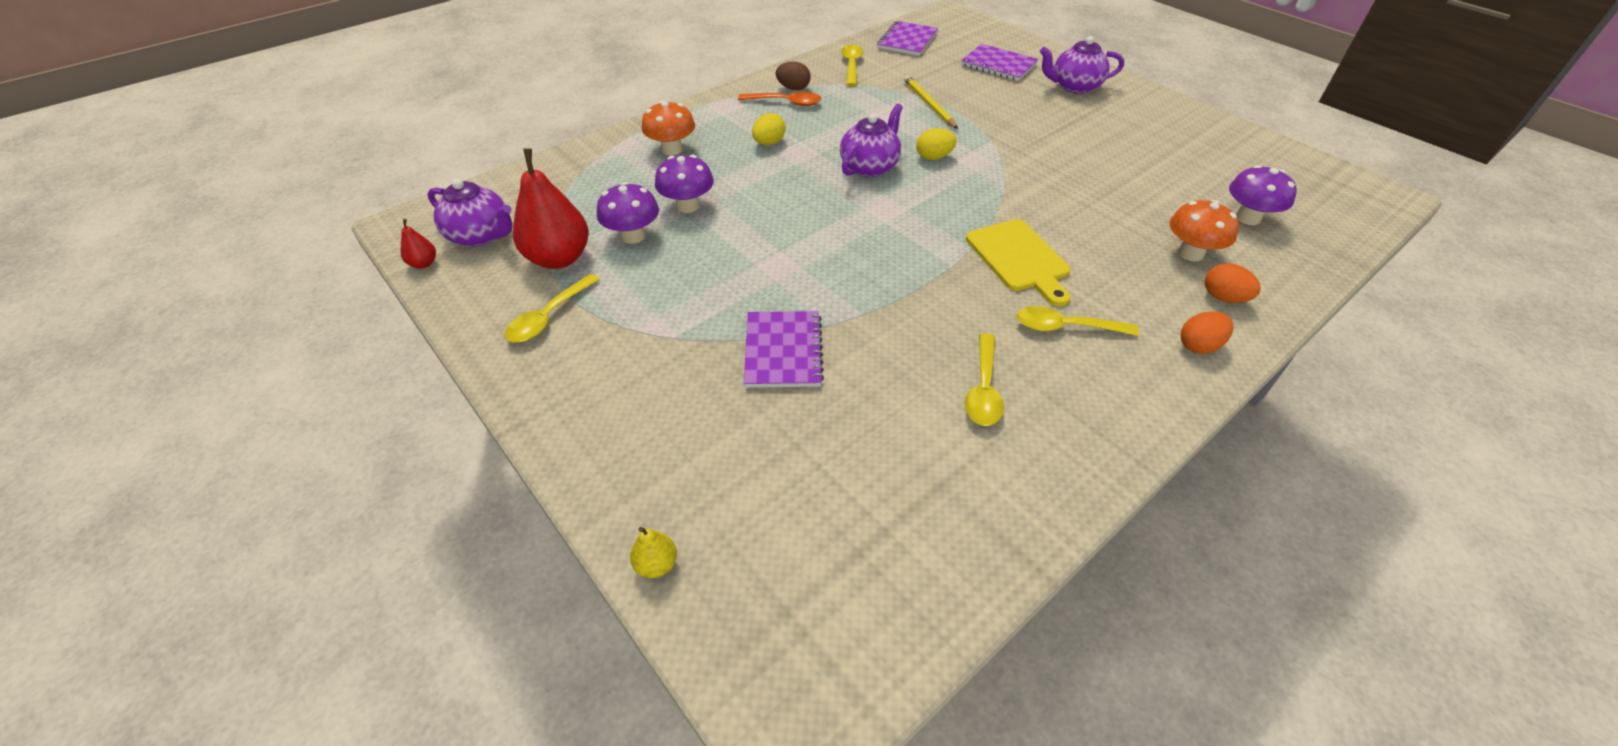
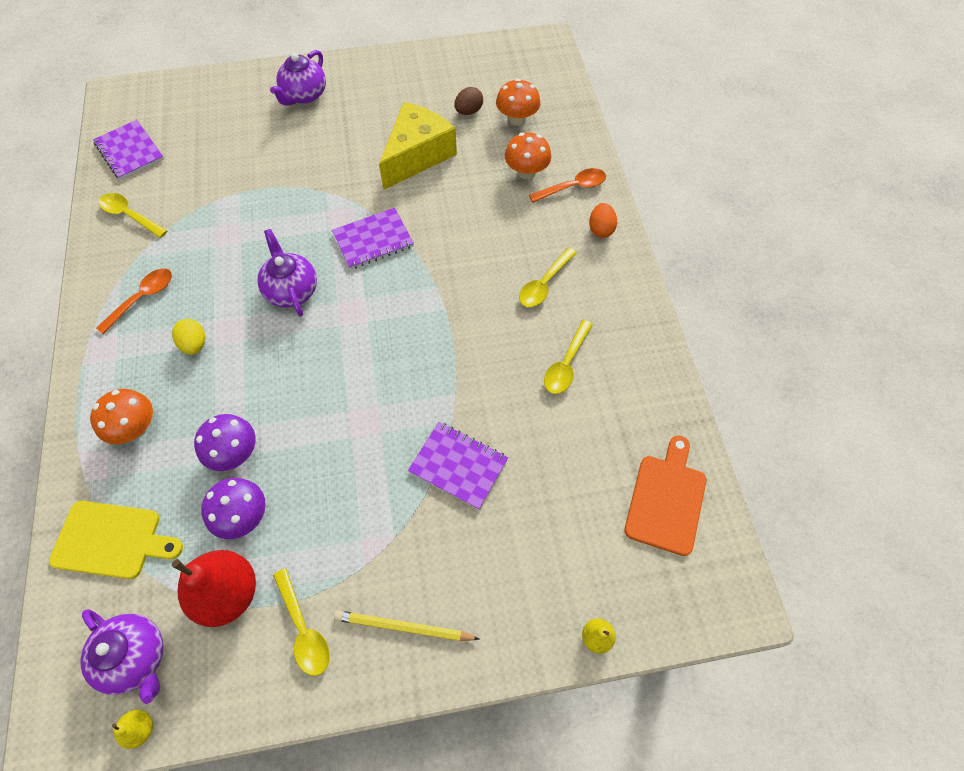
camera: 60 degrees left, 15 degrees up
red pear [401,219,436,269] -> yellow pear [112,710,153,749]
purple teapot [427,179,512,247] -> purple teapot turned 75 degrees clockwise [81,609,163,704]
brown egg [776,62,811,90] -> brown egg moved to [454,87,483,115]
yellow pencil [904,75,958,129] -> yellow pencil moved to [334,610,479,641]
yellow egg [916,128,957,160] -> none
purple notebook [961,44,1038,81] -> purple notebook moved to [332,208,414,269]
yellow spoon [965,333,1004,426] -> yellow spoon turned 75 degrees clockwise [544,320,593,394]
yellow cutting board [966,219,1071,306] -> yellow cutting board moved to [49,501,183,579]
orange egg [1205,263,1261,303] -> orange spoon [529,168,606,203]
purple mushroom [1229,165,1297,225] -> orange mushroom [496,79,541,126]
none -> yellow cheese [379,102,457,190]
none -> orange cutting board [624,435,706,556]

